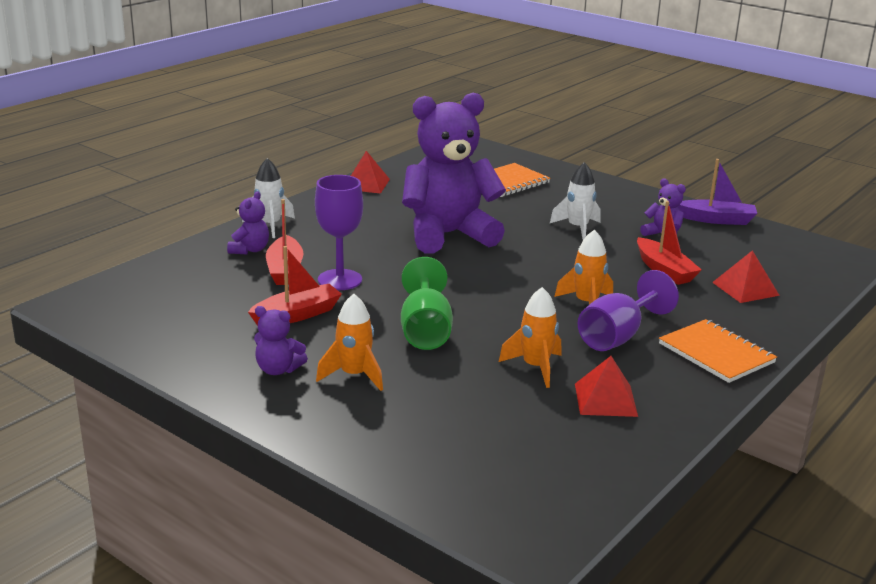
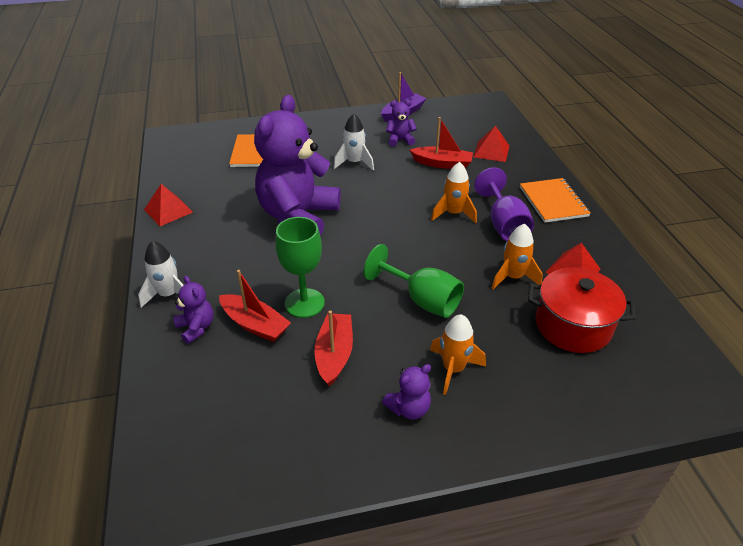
camera: 50 degrees left, 15 degrees up
purple goblet [315,175,363,290] -> green goblet [276,217,325,318]
orange notebook [659,319,777,383] -> orange notebook turned 75 degrees clockwise [520,178,591,223]
none -> red pot [528,267,636,353]

